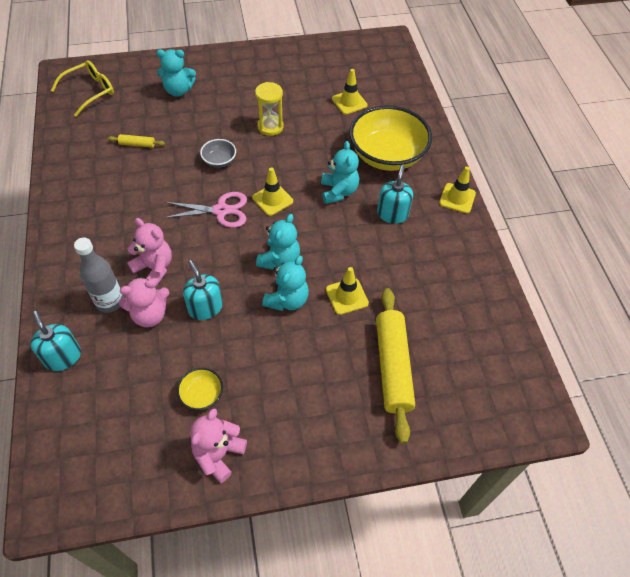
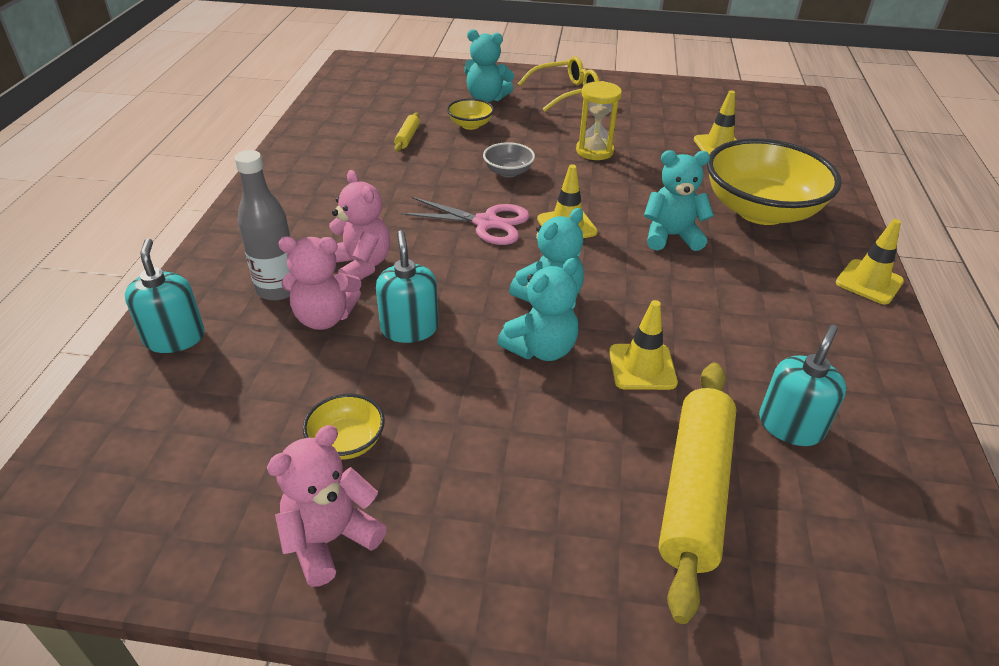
camera: 20 degrees right, 15 degrees down
yellow glasses [51,60,114,117] -> yellow glasses moved to [518,56,599,112]
yellow rolling pin [108,134,165,148] -> yellow rolling pin turned 75 degrees clockwise [394,112,420,152]
turquoise teddy bear [321,141,359,204] -> turquoise teddy bear turned 105 degrees counterclockwise [644,150,714,251]
turquoise soap dispenser [377,165,413,224] -> turquoise soap dispenser moved to [759,325,846,446]
none -> yellow bowl [447,99,494,130]

